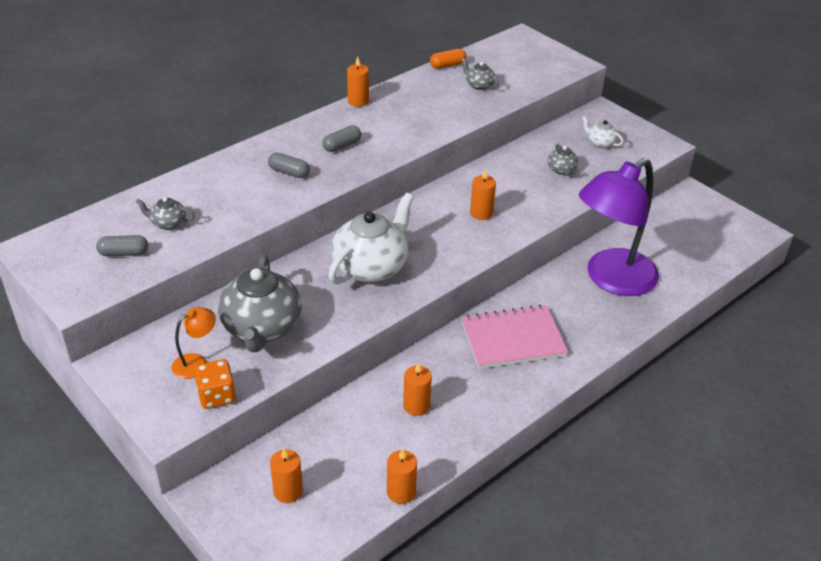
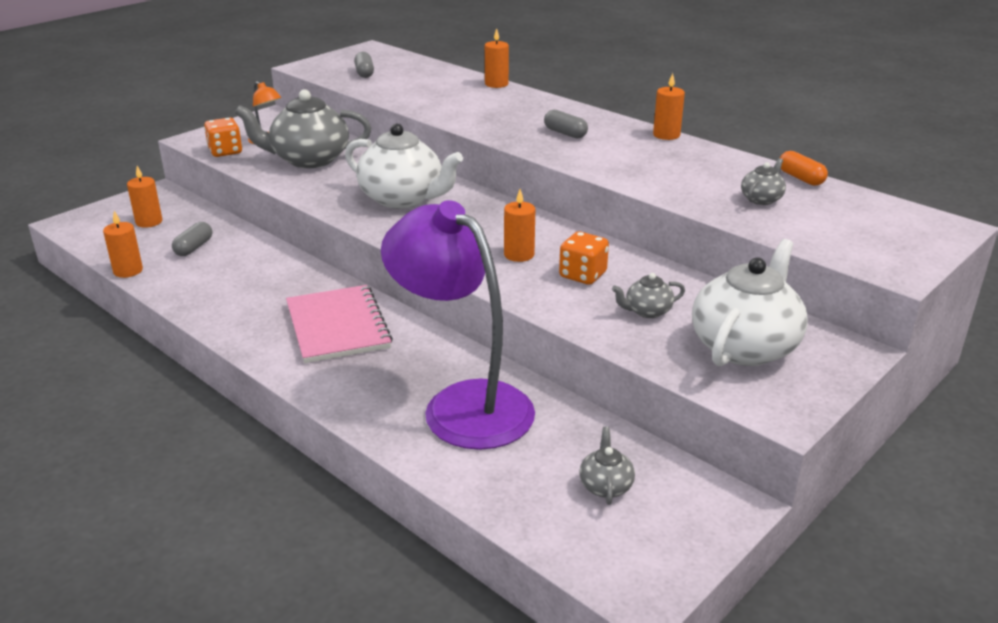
camera: 85 degrees right, 10 degrees down
grey teapot [136,197,195,230] -> grey teapot moved to [579,427,635,505]
grey capsule [268,153,310,178] -> grey capsule moved to [172,222,212,256]
orange candle [403,362,432,416] -> orange candle moved to [485,28,509,88]
white teapot [582,116,624,148] -> white teapot [692,239,808,367], size x2.20
none -> orange dice [559,231,609,285]

